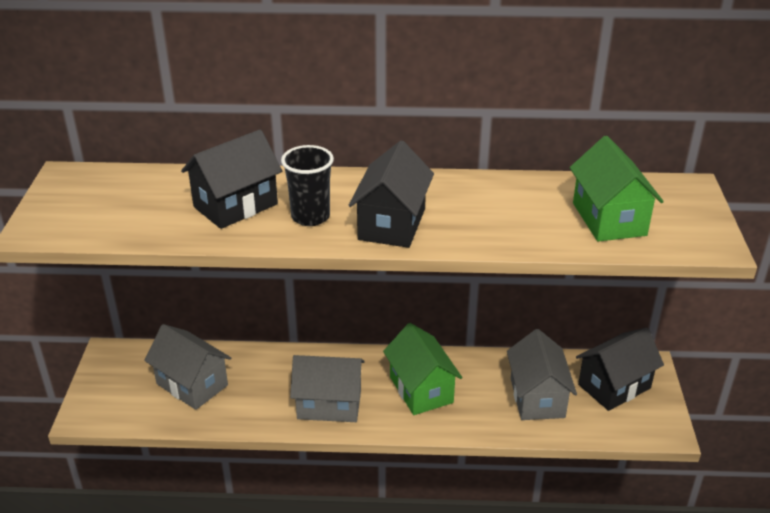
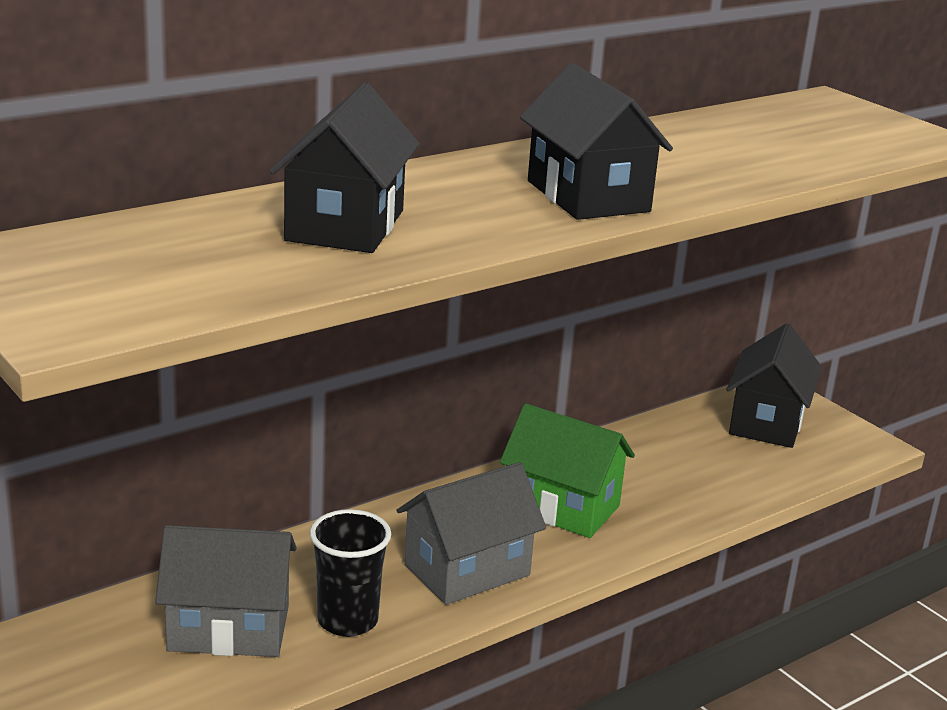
camera: 40 degrees left, 10 degrees down
black cup [281,145,334,226] -> black cup moved to [310,509,391,637]
grey house [507,329,577,420] -> none
green house [570,136,664,242] -> none

